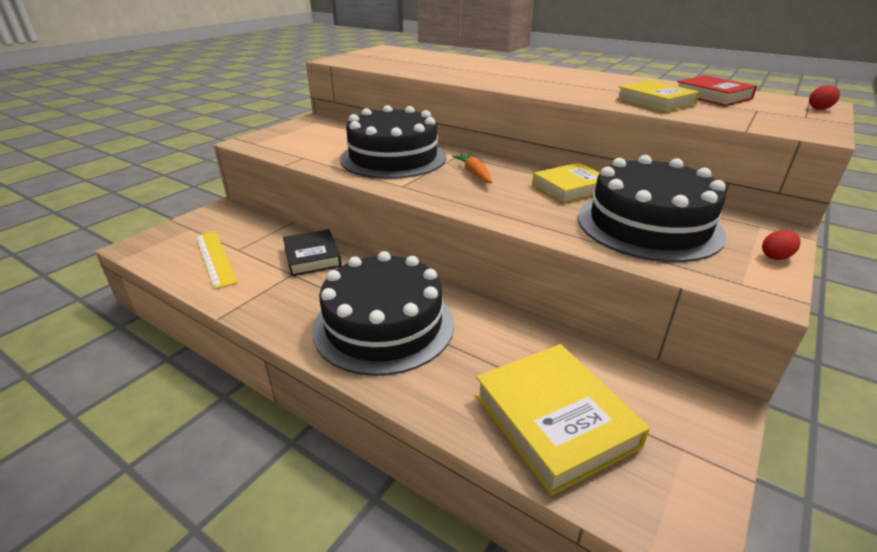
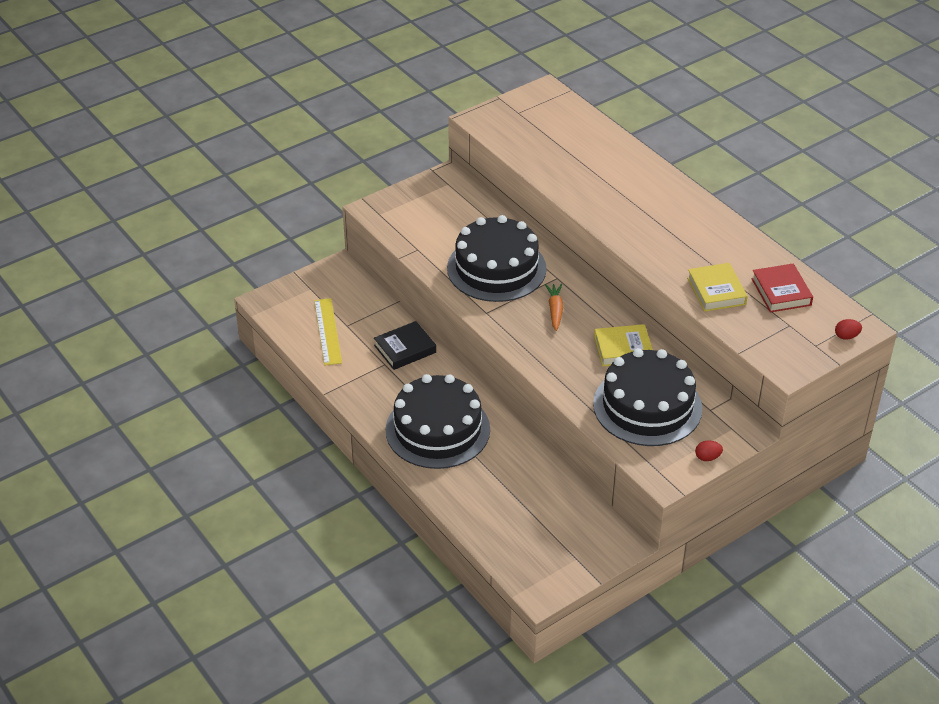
camera: 20 degrees right, 10 degrees up
black book [283,229,342,276] -> black book turned 60 degrees clockwise [374,321,436,370]
yellow book [475,344,650,496] -> none

